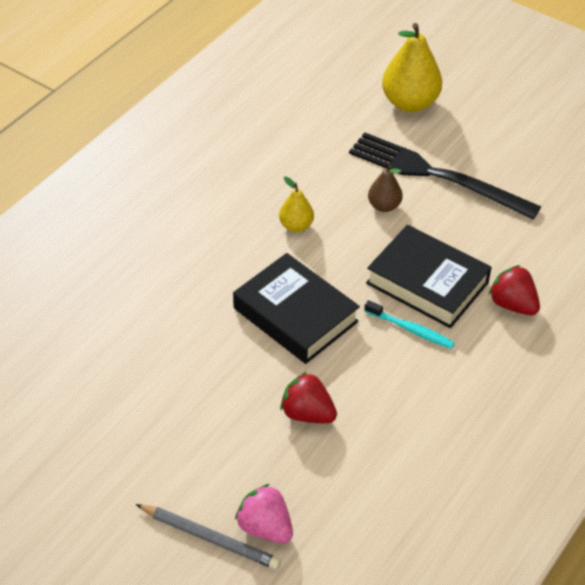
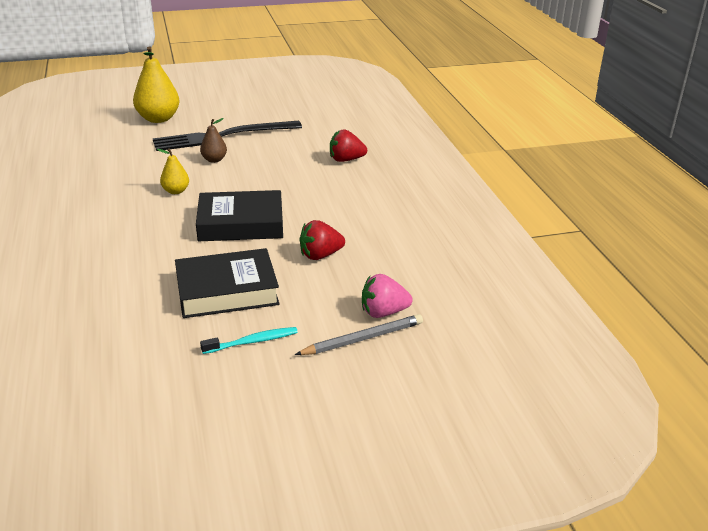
camera: 50 degrees left, 15 degrees down
turquoise toothbrush [364,300,455,349] -> turquoise toothbrush moved to [200,327,298,354]
black book [366,224,492,328] -> black book moved to [175,248,280,318]

